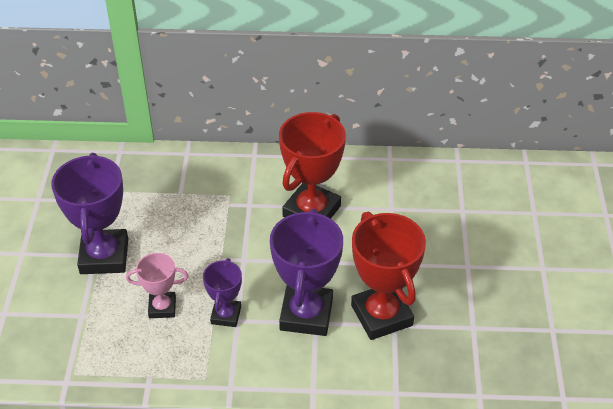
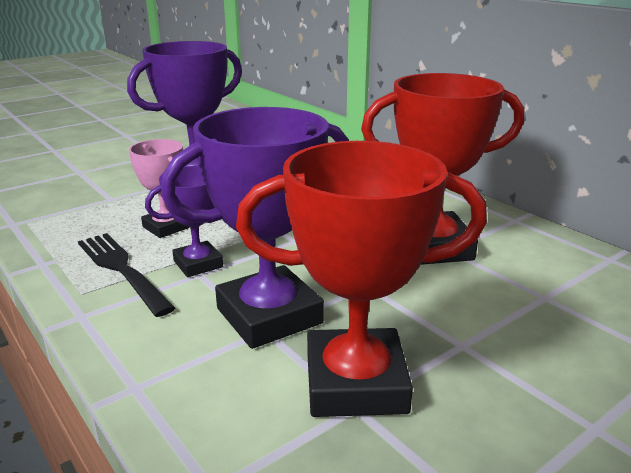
camera: 50 degrees right, 20 degrees down
red trophy [351,212,426,340] -> red trophy turned 60 degrees clockwise [236,141,487,417]
none -> black fork [78,233,175,317]

